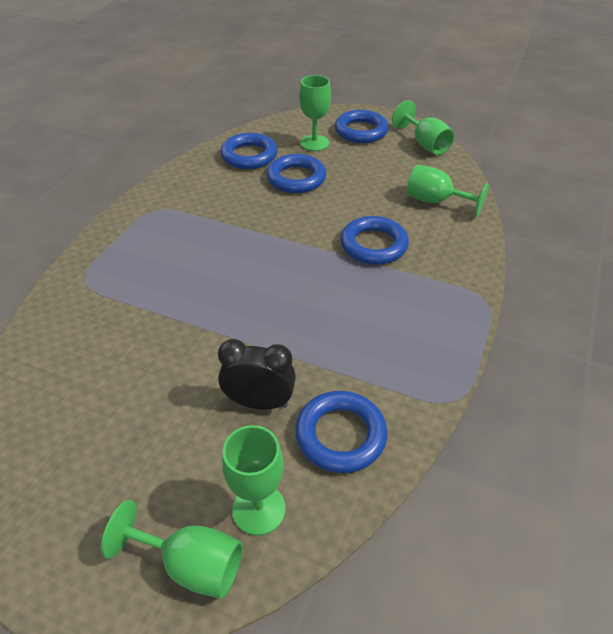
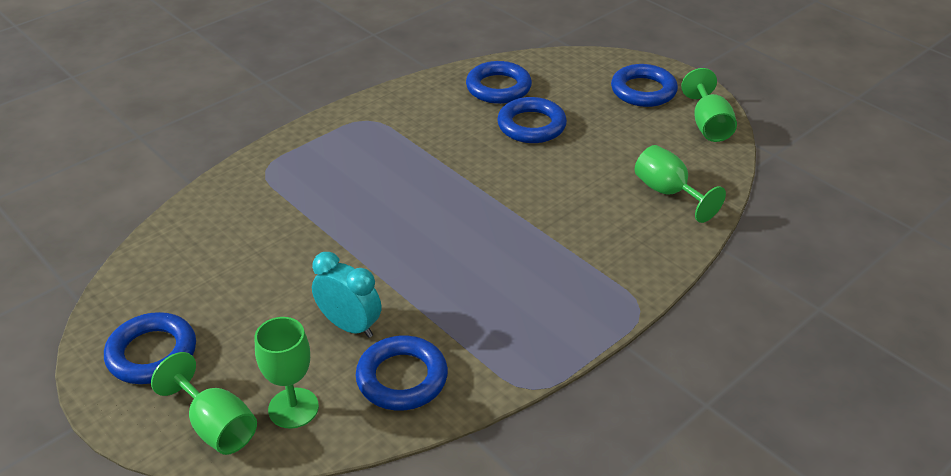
camera: 25 degrees right, 5 degrees down
black clock [218,339,296,410] -> turquoise clock [312,252,381,338]
green goblet [299,75,331,151] -> none
blue ring [340,216,409,265] -> blue ring moved to [104,312,196,384]

